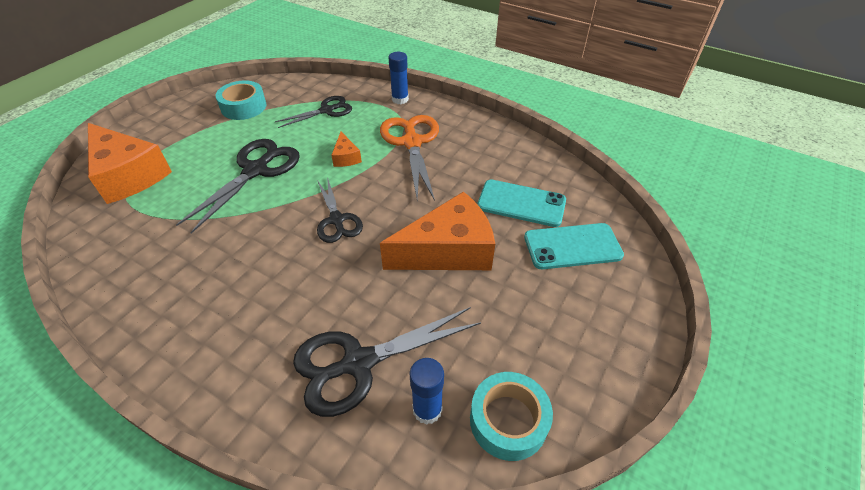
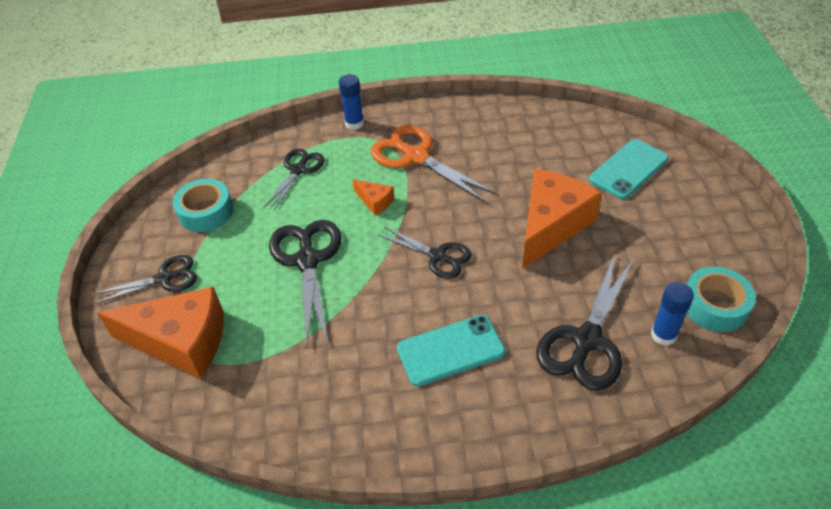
camera: 35 degrees left, 0 degrees up
turquoise phone [477,180,566,227] -> turquoise phone moved to [397,315,505,386]
none -> black scissors [93,255,197,304]

